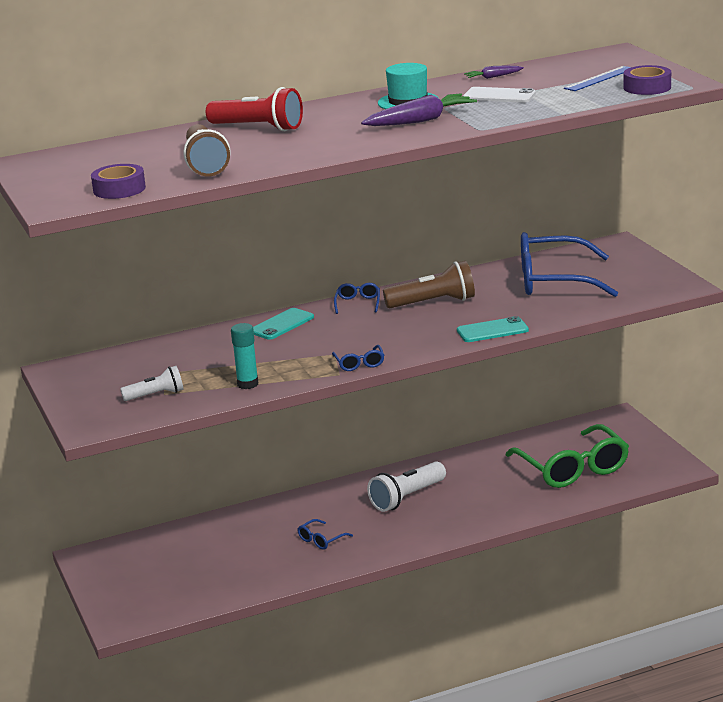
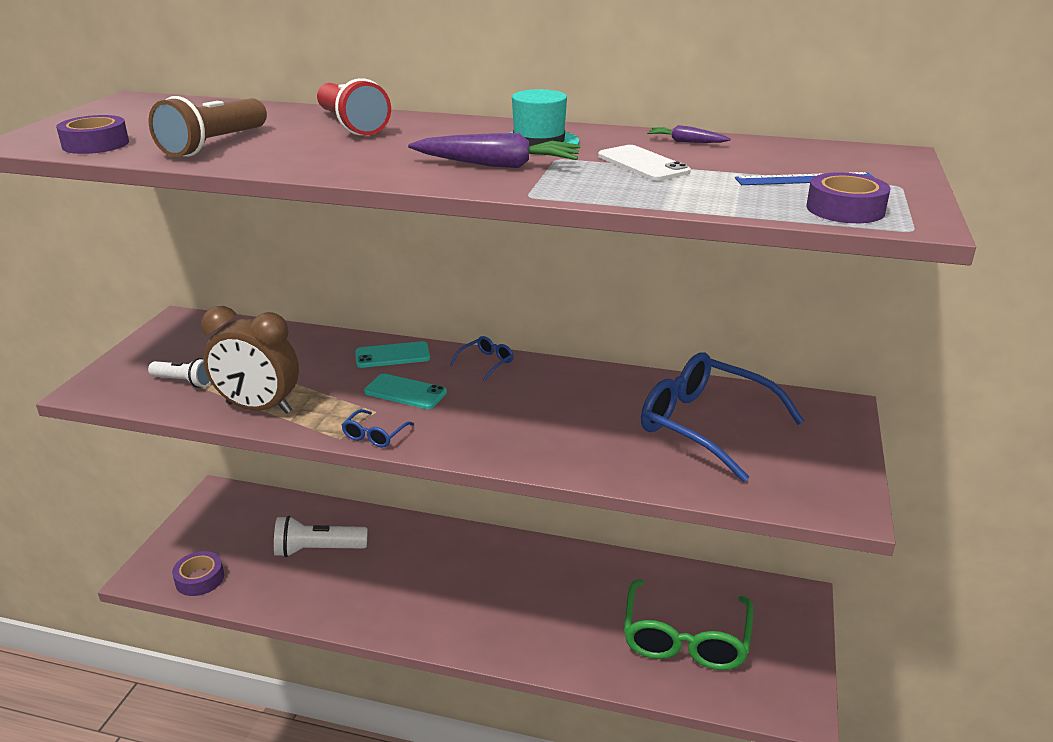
camera: 35 degrees right, 5 degrees up
turquoise glue stick [231,323,259,389] -> brown clock [201,306,299,414]
blue glasses [297,519,353,550] -> none
white flashlight [367,462,446,512] -> white flashlight moved to [274,516,368,557]
brown flashlight [383,261,475,308] -> none
turquoise phone [457,316,529,342] -> turquoise phone moved to [364,374,447,409]
none -> purple tape [172,551,224,596]

